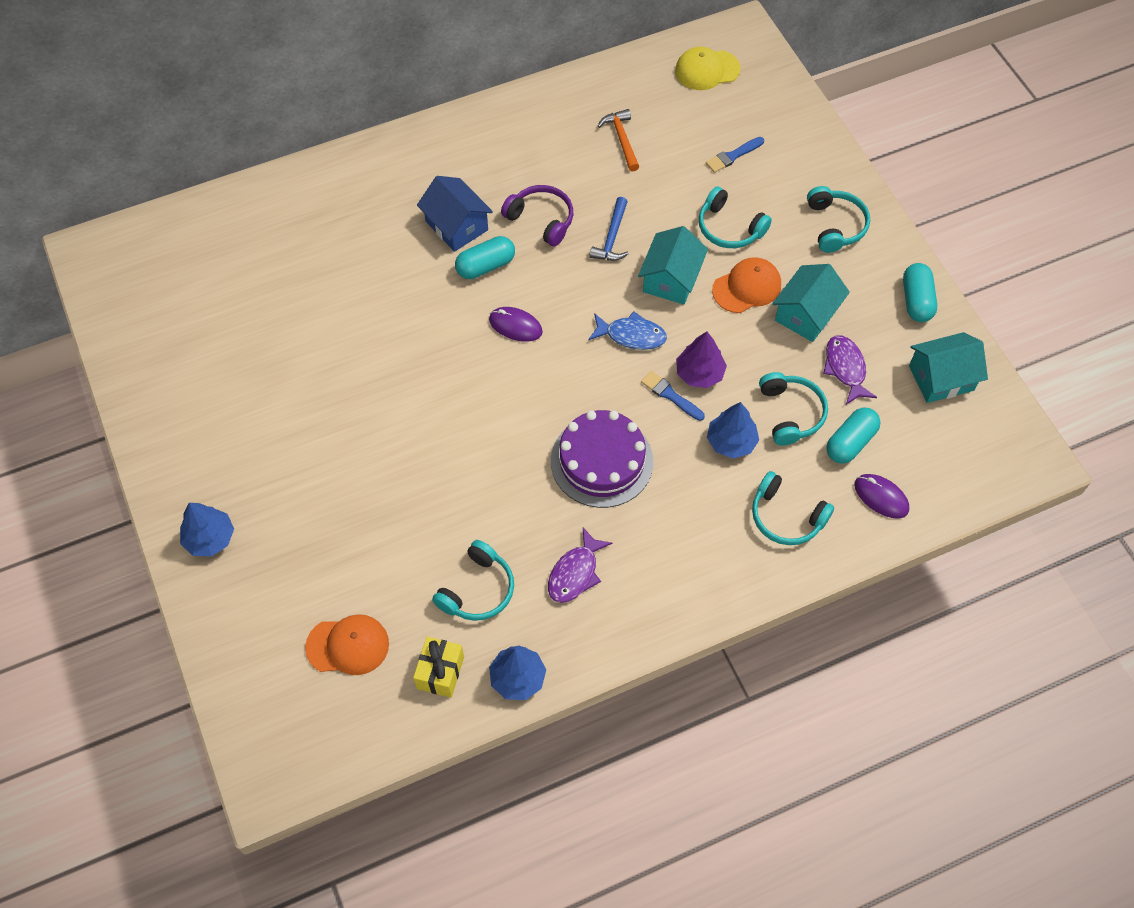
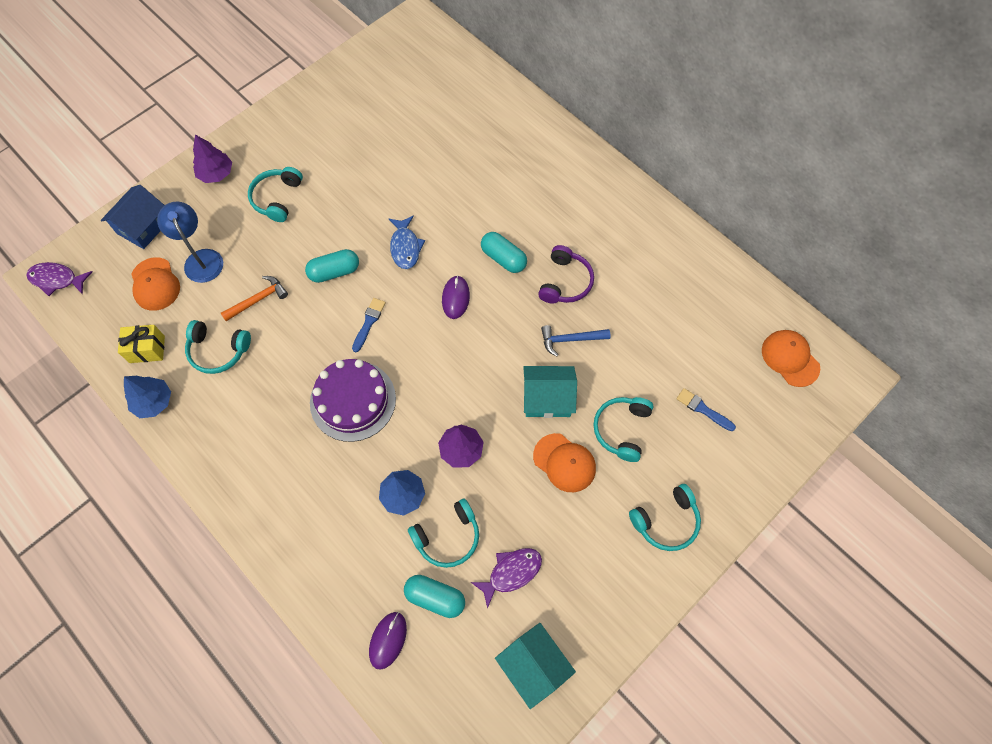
camera: 70 degrees right, 5 degrees up
blue tree [180,503,234,557] -> purple tree [193,135,232,183]
blue house [417,176,493,252] -> blue house moved to [101,185,165,249]
purple fish [548,527,613,603] -> purple fish moved to [26,262,92,296]
blue fish [588,311,667,350] -> blue fish moved to [389,215,425,269]
orange hammer [598,109,639,172] -> orange hammer moved to [221,276,288,321]
blue brush [641,371,705,421] -> blue brush moved to [352,298,386,352]
yellow cap [675,47,741,90] -> orange cap [762,330,820,387]
turquoise headphones [752,471,834,545] -> turquoise headphones moved to [248,167,303,222]
turquoise house [772,264,850,342] -> none
turquoise capsule [903,263,937,322] -> turquoise capsule moved to [305,249,359,283]
none -> blue lamp [157,202,223,283]

